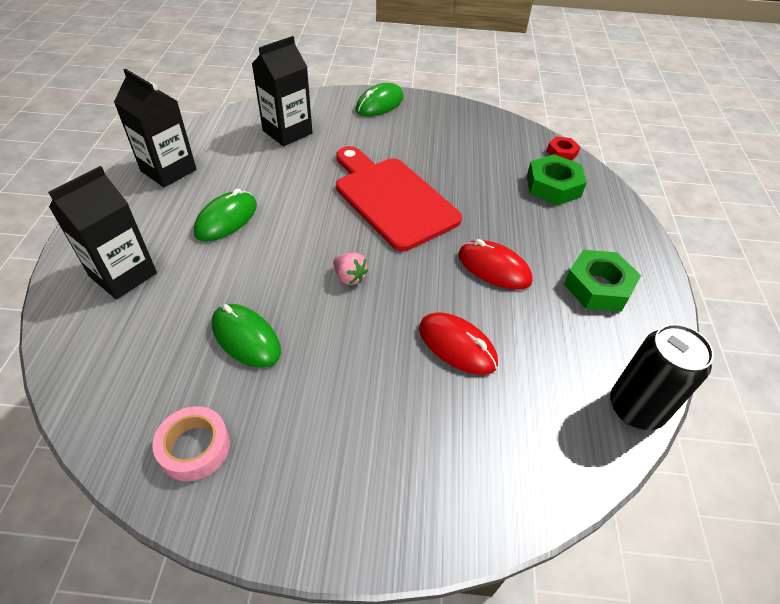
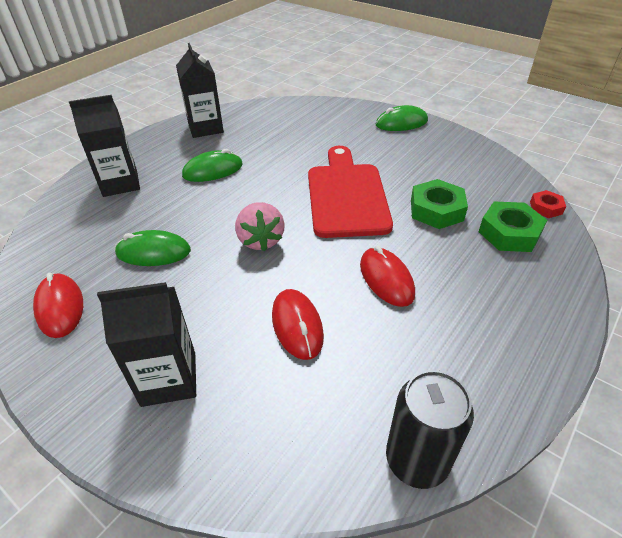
camera: 35 degrees right, 5 degrees down
pink tape [152,406,230,481] -> red mouse [33,273,83,338]
green mouse [212,304,281,368] -> green mouse turned 75 degrees counterclockwise [115,230,191,266]
black carton [252,36,313,146] -> black carton moved to [97,282,196,407]
pink strawberry [333,252,368,285] -> pink strawberry [235,202,285,251], size x1.64
green nut [564,250,641,312] -> green nut moved to [411,179,468,229]

